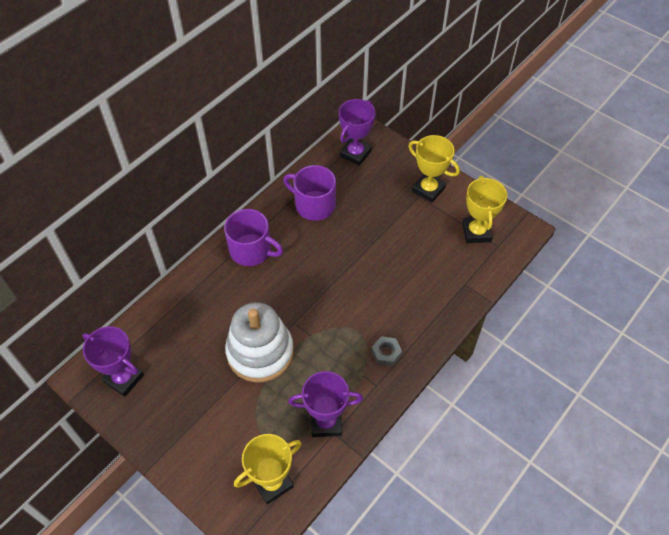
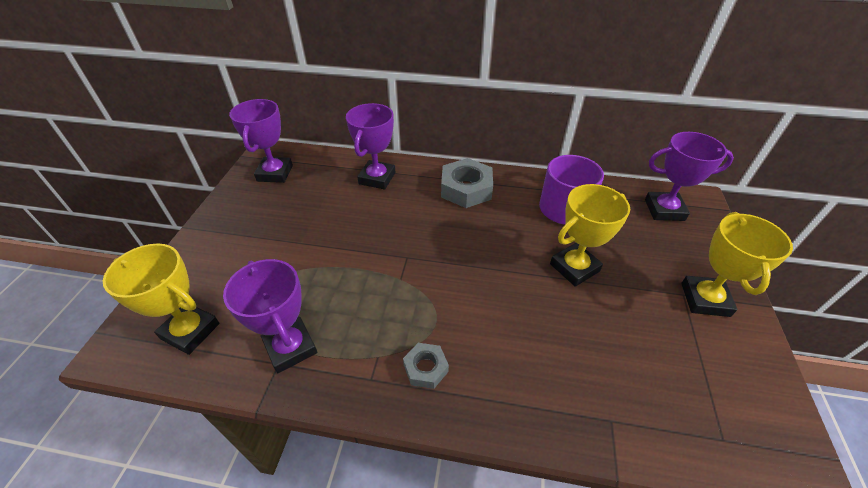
camera: 60 degrees right, 10 degrees down
purple mug [224,209,283,266] -> grey nut [441,158,493,208]
white stacking toy [225,302,294,382] -> none
yellow trophy [462,176,507,243] -> yellow trophy moved to [550,184,630,287]
none -> purple trophy [346,103,395,190]

